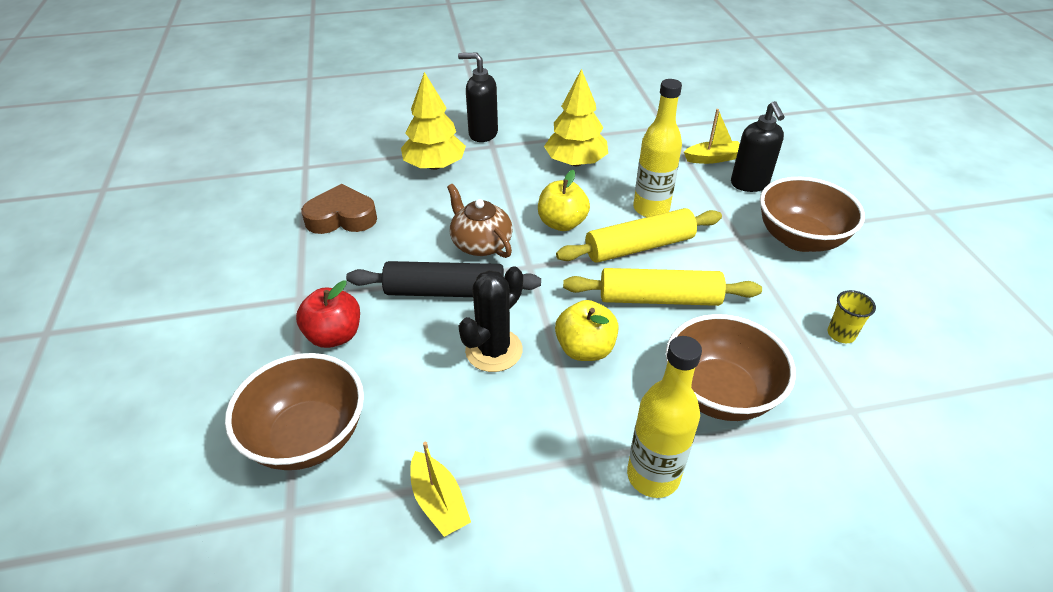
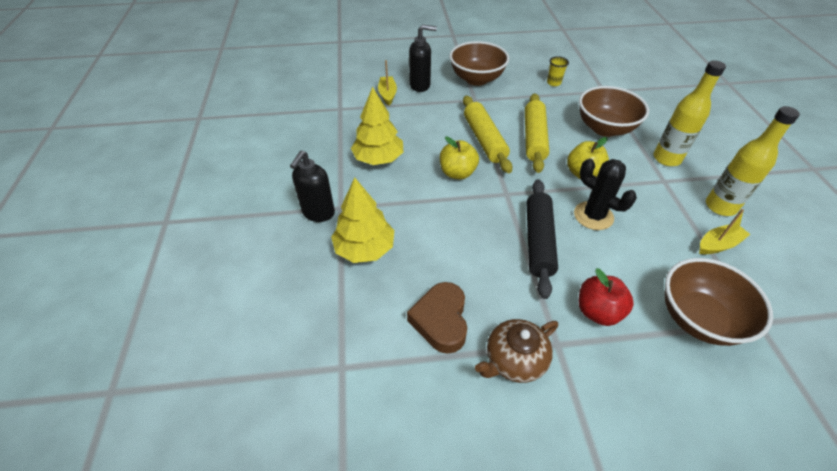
camera: 85 degrees left, 5 degrees up
brown teapot [447,184,513,258] -> brown teapot moved to [475,319,558,383]
yellow bottle [633,79,682,217] -> yellow bottle moved to [706,106,800,216]

